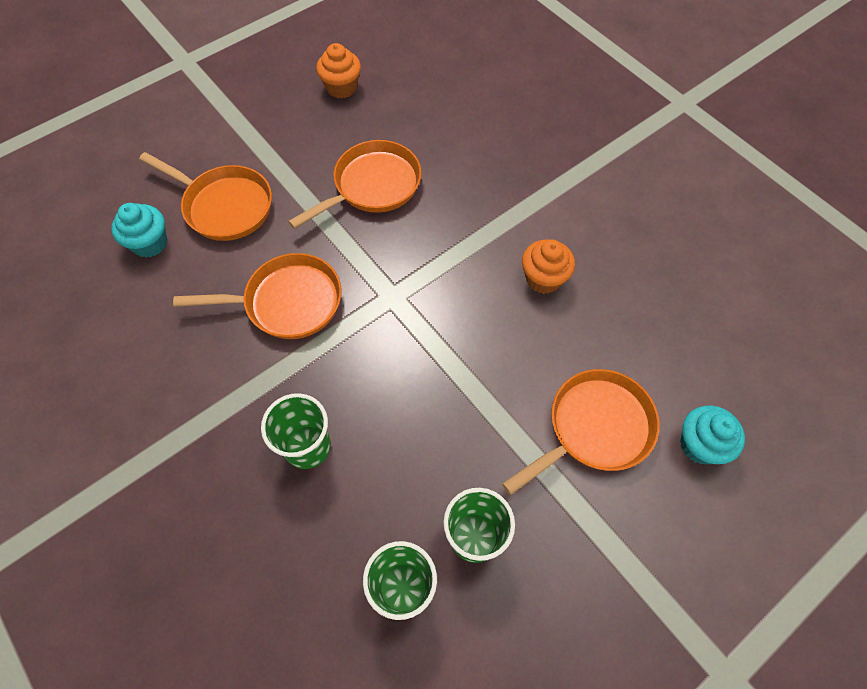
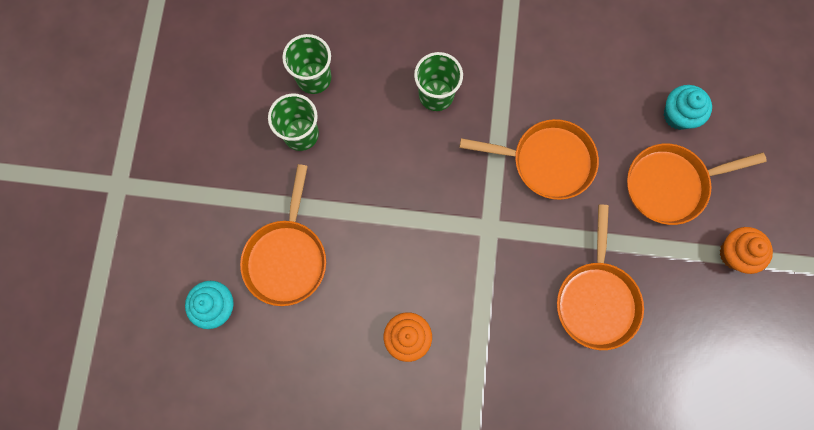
camera: 135 degrees right, 15 degrees up
orange pan [173,253,342,339] -> orange pan turned 120 degrees counterclockwise [459,119,599,200]
orange cupcake [316,43,361,99] -> orange cupcake moved to [719,227,773,274]

